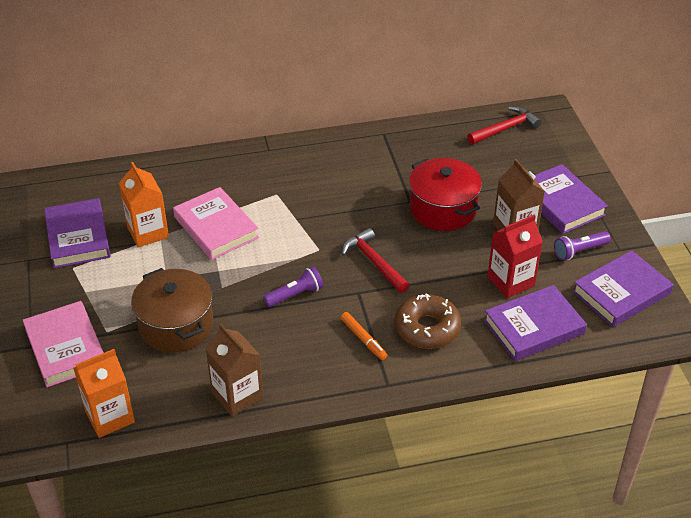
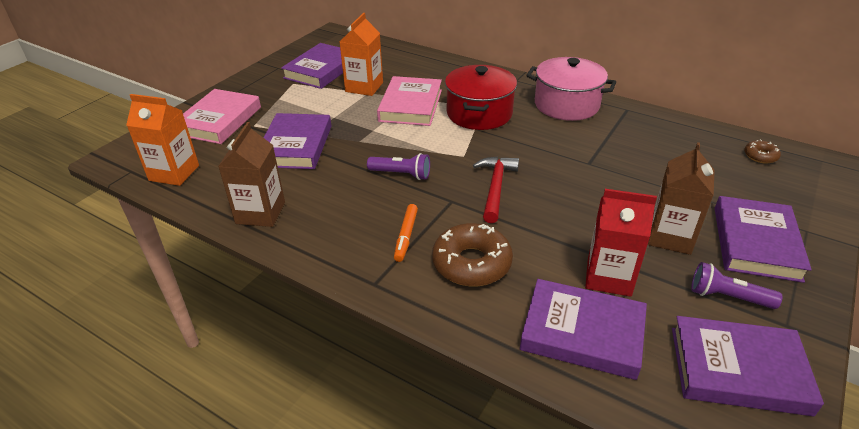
camera: 45 degrees right, 5 degrees down
brown pot [131,268,213,352] -> purple book [264,113,331,169]
red pot [409,158,482,231] -> red pot moved to [445,65,517,130]
red hammer [467,106,541,144] -> brown donut [744,139,781,163]
none -> pink pot [526,57,616,121]

